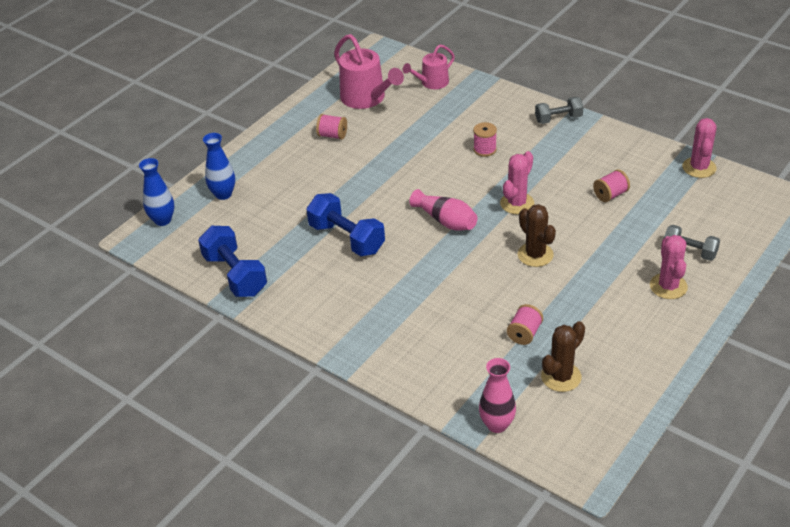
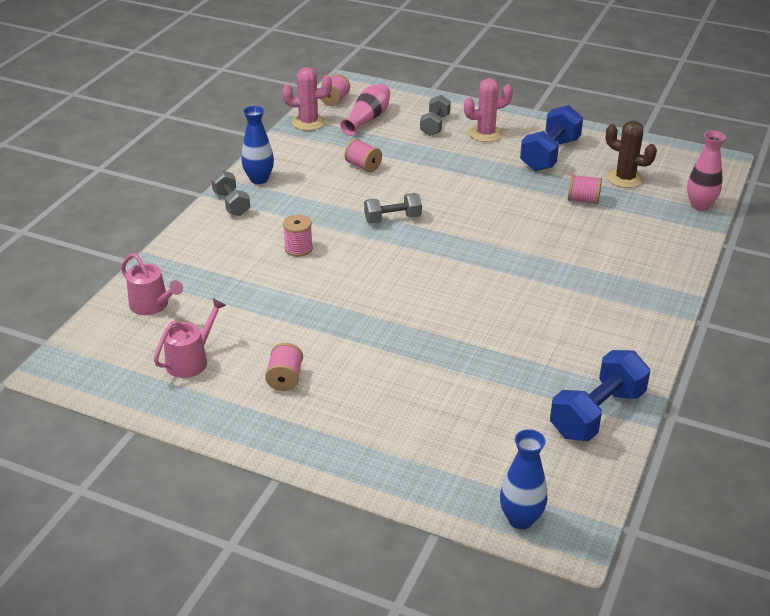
camera: 105 degrees left, 5 degrees down
blue vase [203,133,235,200] -> blue vase moved to [241,106,274,184]
blue dumbbell [306,193,385,256] -> blue dumbbell moved to [520,105,583,171]
pink watering can [334,34,404,109] -> pink watering can [154,298,226,378], size x0.62
pink vase [409,189,477,231] -> pink vase moved to [340,84,390,136]
pink cactus [500,151,534,214] -> grey dumbbell [364,193,422,223]
brown cactus [518,204,556,267] -> none
none -> pink spool [321,74,350,106]

